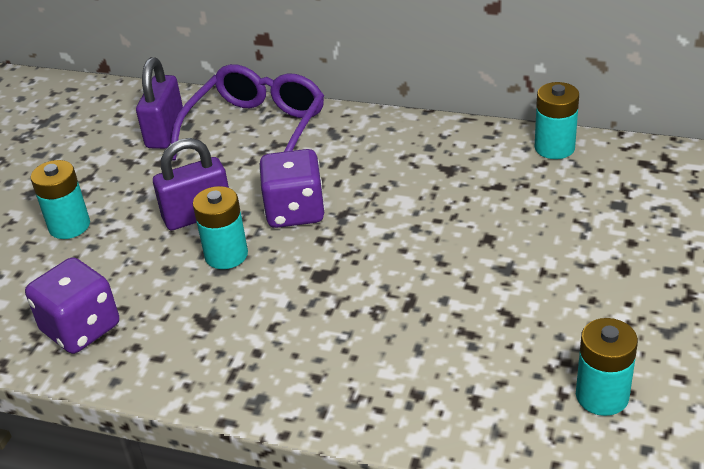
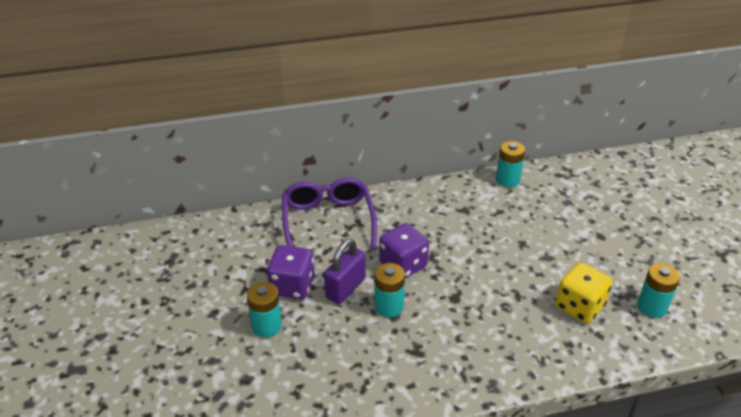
camera: 35 degrees left, 0 degrees up
purple dice [25,257,119,354] -> purple dice moved to [267,245,315,299]
purple padlock [136,57,183,149] -> none
none -> yellow dice [555,262,612,323]

